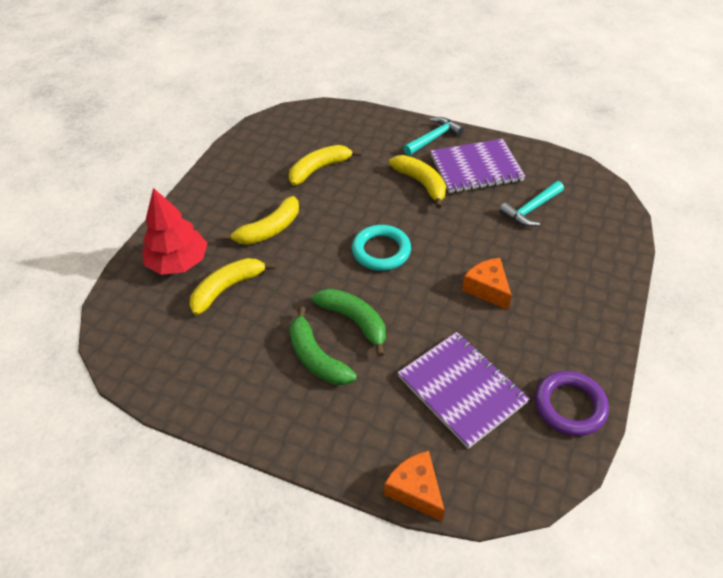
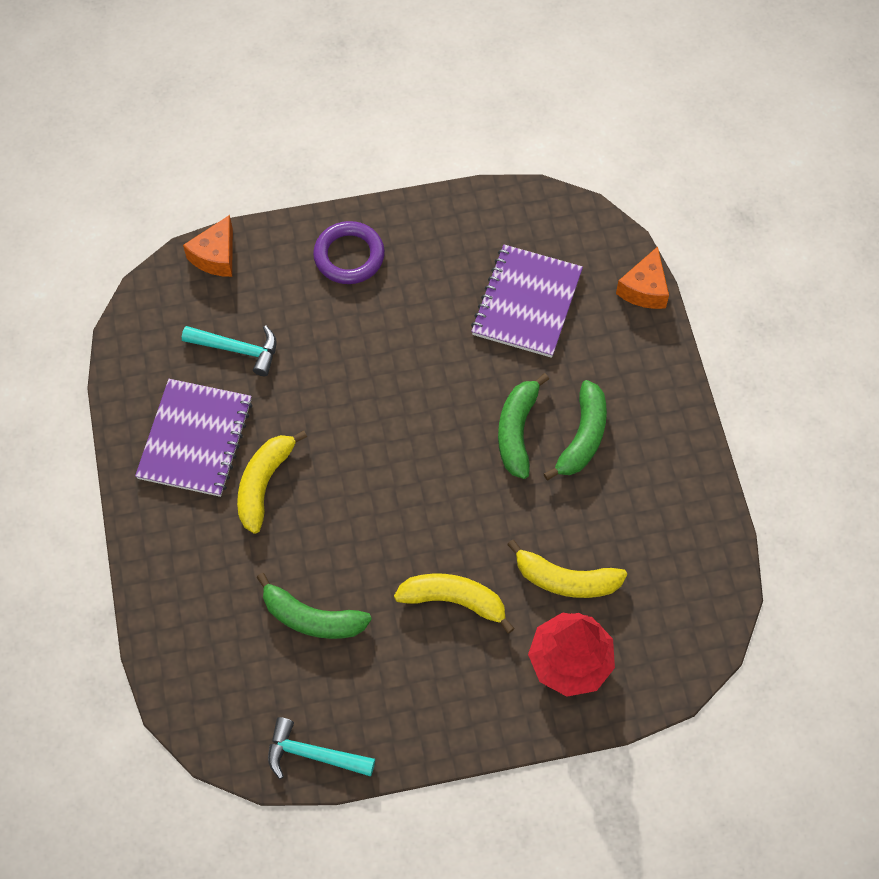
camera: 125 degrees left, 15 degrees up
yellow banana [289,145,361,185] -> green banana [257,573,372,639]
turquoise ring [352,225,411,271] -> none
turquoise hammer [403,117,464,156] -> turquoise hammer moved to [268,717,375,779]
purple notebook [431,139,525,193] -> purple notebook turned 60 degrees clockwise [135,379,253,497]
orange cheese [462,258,512,310] -> orange cheese moved to [183,215,233,277]
purple ring [535,371,609,436] -> purple ring moved to [313,221,385,284]

